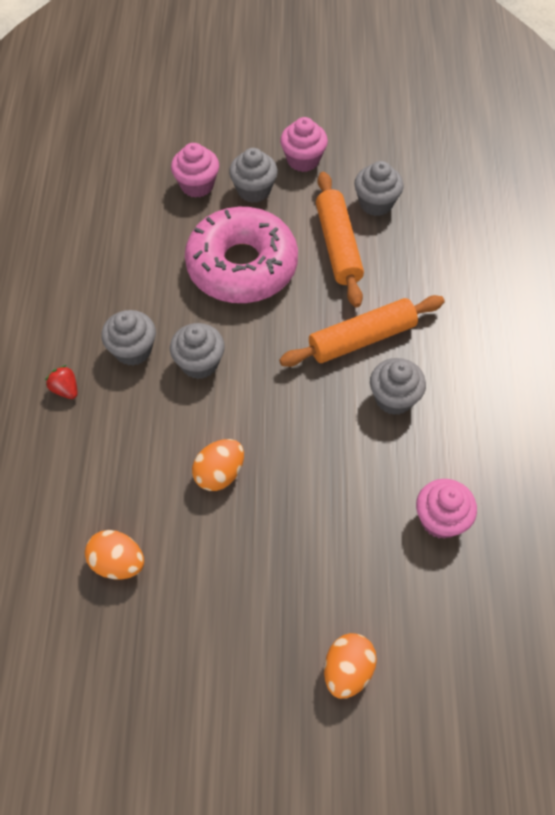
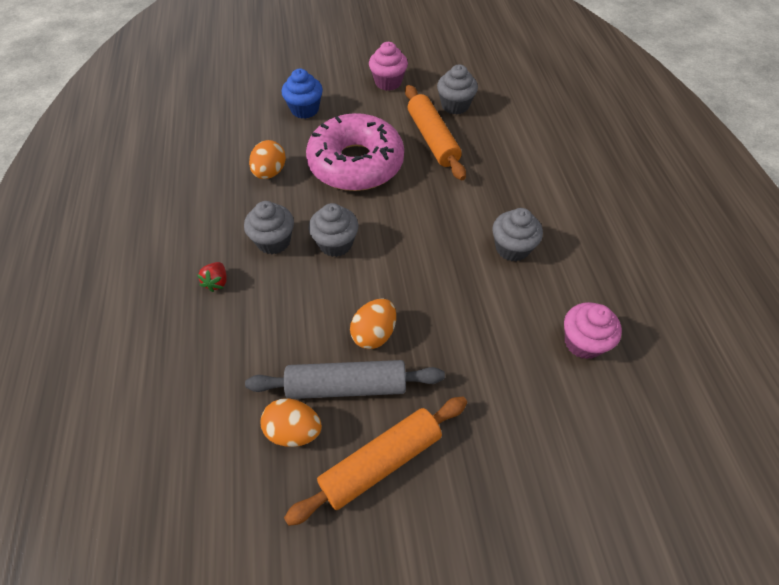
camera: 10 degrees left, 5 degrees down
red strawberry [45,365,78,399] -> red strawberry turned 120 degrees counterclockwise [197,262,227,292]
pink cupcake [171,143,219,198] -> blue cupcake [282,69,323,119]
grey cupcake [229,148,278,203] -> none
orange rolling pin [279,295,445,367] -> orange rolling pin moved to [284,397,467,526]
orange egg [324,633,377,699] -> orange egg moved to [249,140,286,179]
none -> grey rolling pin [245,360,445,399]

